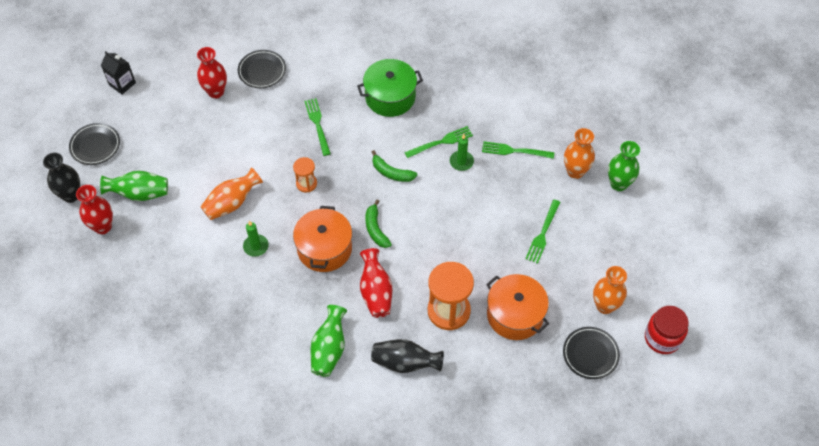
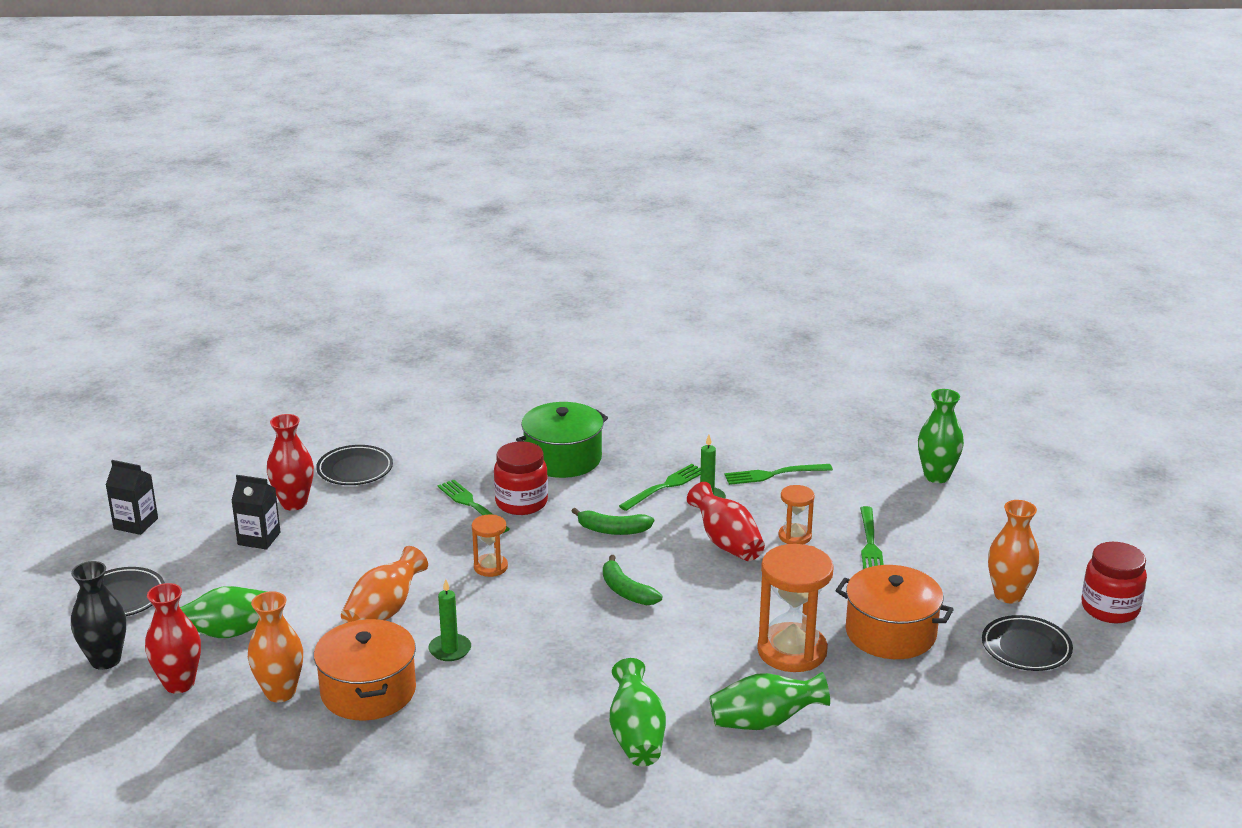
camera: 20 degrees left, 30 degrees down
orange pot [293,206,352,272] -> orange pot moved to [314,619,416,721]
red vase [360,248,392,318] -> red vase moved to [687,482,765,561]
black vase [371,339,444,373] -> green vase [710,672,830,730]
orange vase [564,128,595,179] -> orange vase moved to [248,591,303,702]
none -> black carton [231,475,281,550]
none -> red jar [494,442,548,515]
none -> orange hourglass [779,485,815,544]

